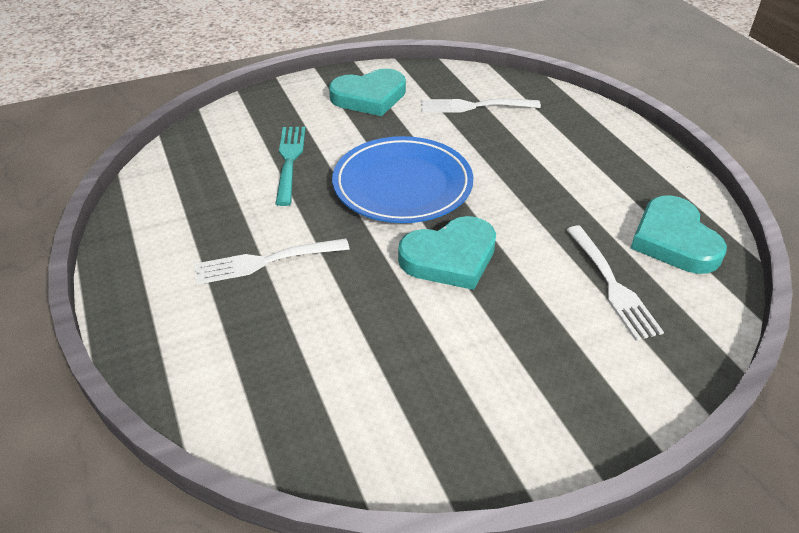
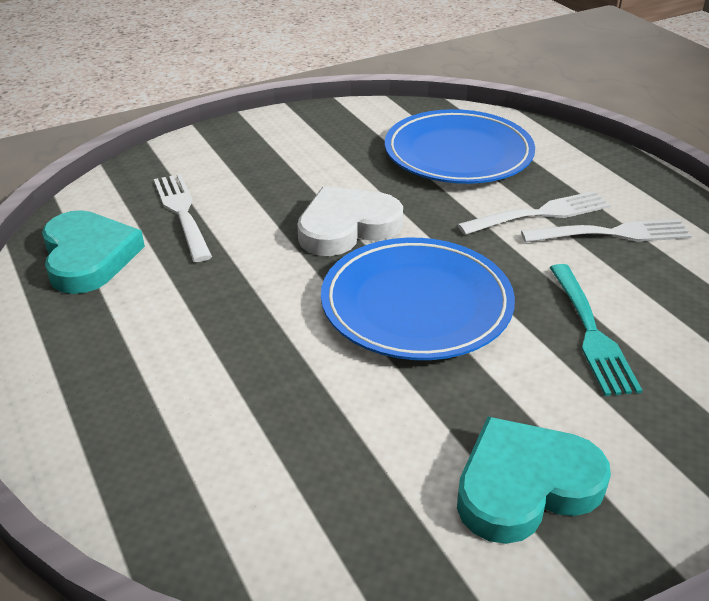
camera: 175 degrees right, 5 degrees down
turquoise heart [398,216,496,290] -> white heart [297,186,403,256]
white fork [421,99,541,113] -> white fork moved to [521,219,692,242]
none -> blue plate [385,109,535,184]

